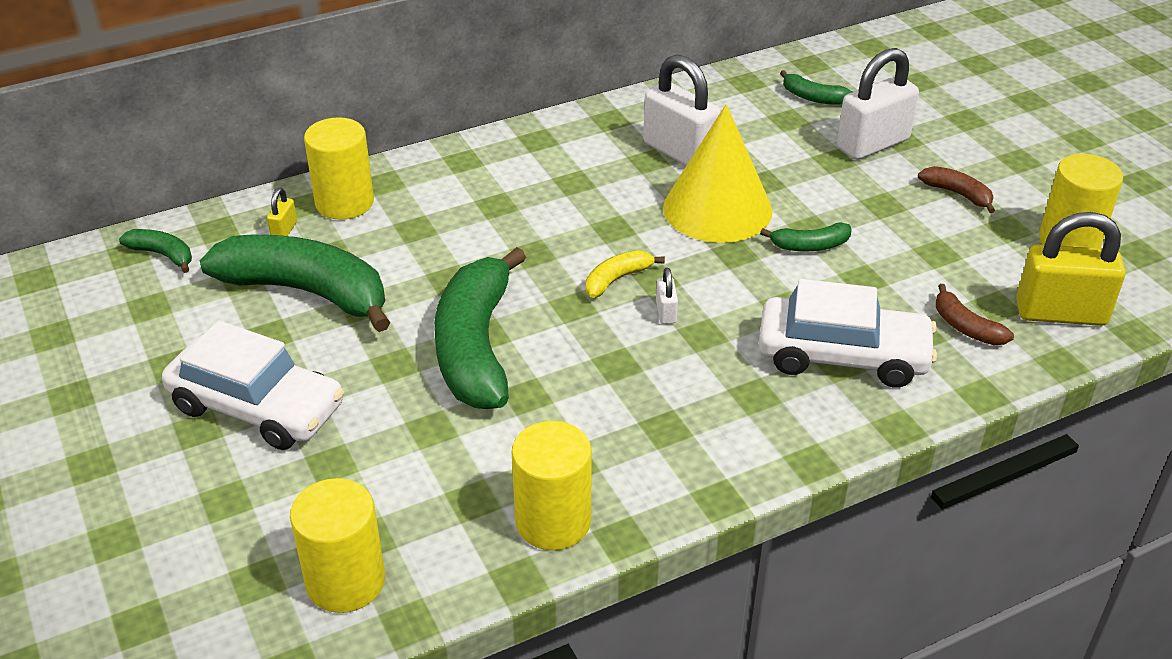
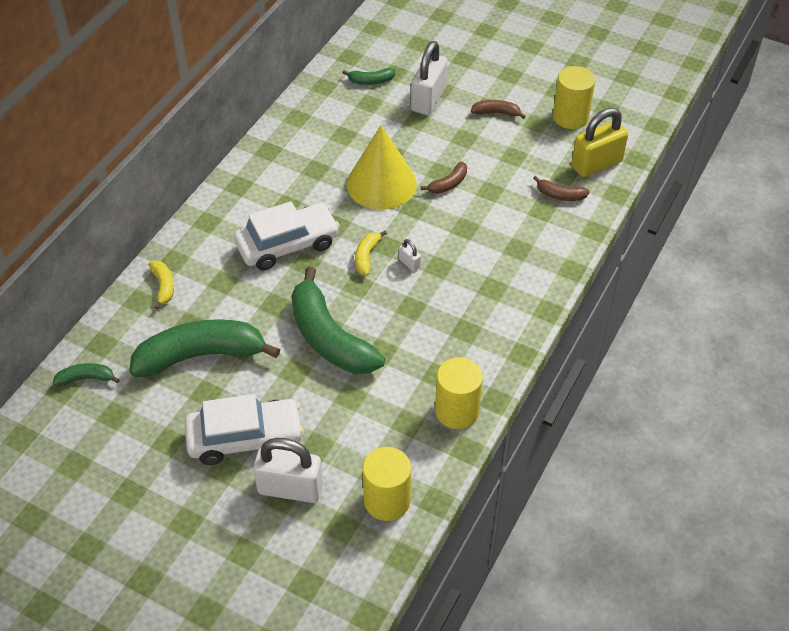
camera: 35 degrees left, 10 degrees up
yellow padlock [267,188,297,236] -> none
yellow cylinder [304,117,374,220] -> yellow banana [149,260,174,310]
white padlock [643,54,720,166] -> white padlock moved to [253,438,323,503]
white car [759,279,937,388] -> white car moved to [234,201,340,270]
green banana [760,222,852,251] -> brown banana [421,161,467,194]

